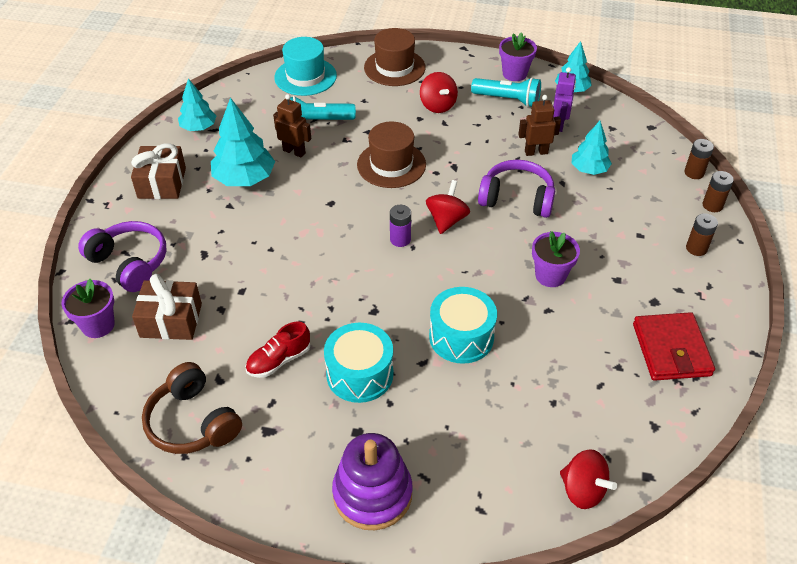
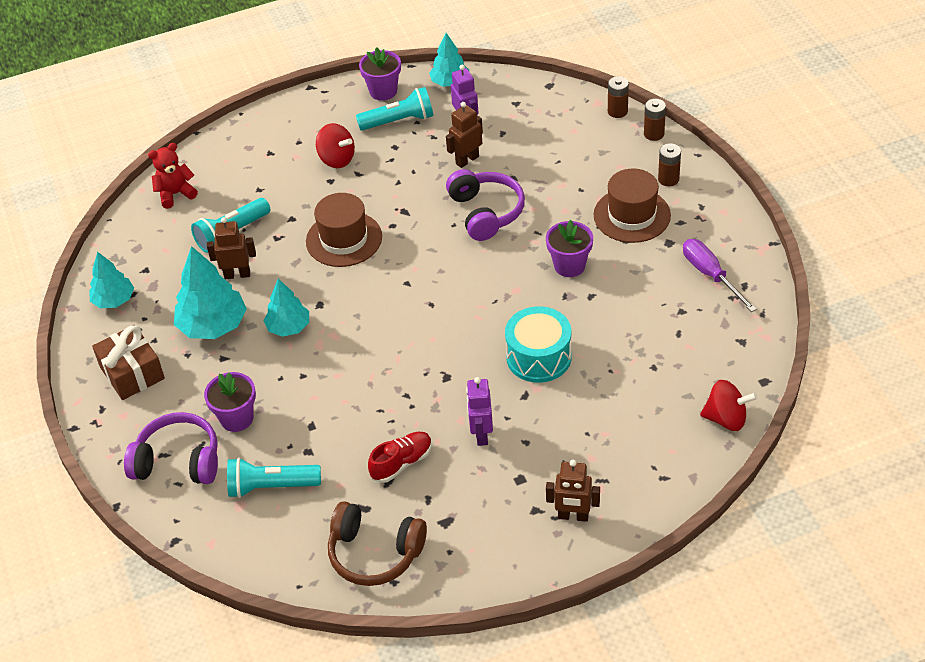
camera: 30 degrees left, 0 degrees up
purple flower pot [61,279,115,338] -> purple flower pot moved to [204,372,256,432]
brown gift [132,274,202,340] -> turquoise flashlight [227,458,321,498]
red shoe [245,321,310,378] -> red shoe turned 150 degrees counterclockwise [368,432,432,483]
turquoise hat [274,37,337,96] -> red teddy bear [148,143,198,209]
turquoise drum [324,323,393,403] -> purple robot [466,377,493,446]
purple stacking toy [332,433,412,530] -> brown robot [546,460,600,522]
brown hat [364,28,426,86] -> brown hat moved to [594,168,671,243]
purple battery [390,205,411,247] -> none
red spinning top [426,180,470,234] -> none
purple headphones [478,160,555,218] -> purple headphones turned 90 degrees clockwise [446,169,525,241]
turquoise tree [572,121,612,175] -> turquoise tree moved to [264,278,309,337]
red wallet [633,312,715,381] -> purple screwdriver [683,239,757,312]

